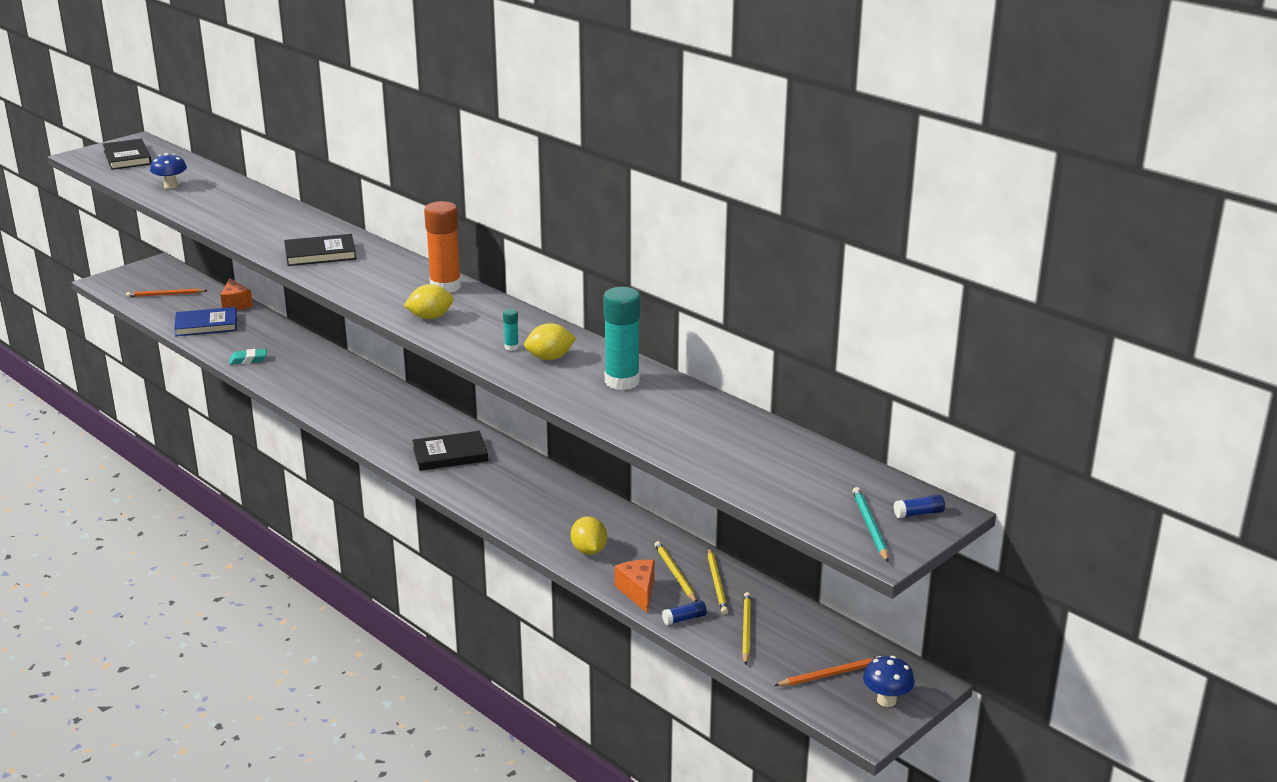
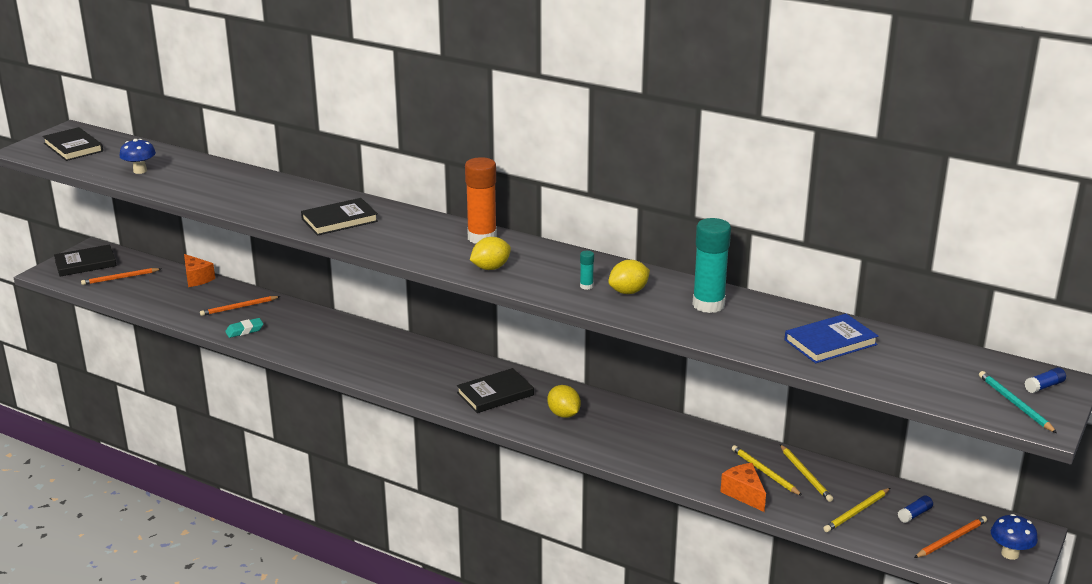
camera: 15 degrees left, 0 degrees up
blue book [174,307,237,336] -> blue book moved to [785,314,878,363]
yellow lemon [571,516,607,555] -> yellow lemon moved to [547,385,581,418]
blue glue stick [662,600,707,625] -> blue glue stick moved to [898,495,933,523]
yellow pencil [742,592,751,665] -> yellow pencil turned 120 degrees counterclockwise [823,488,890,532]
none -> black book [54,244,117,277]
none -> orange pencil [200,296,281,316]

